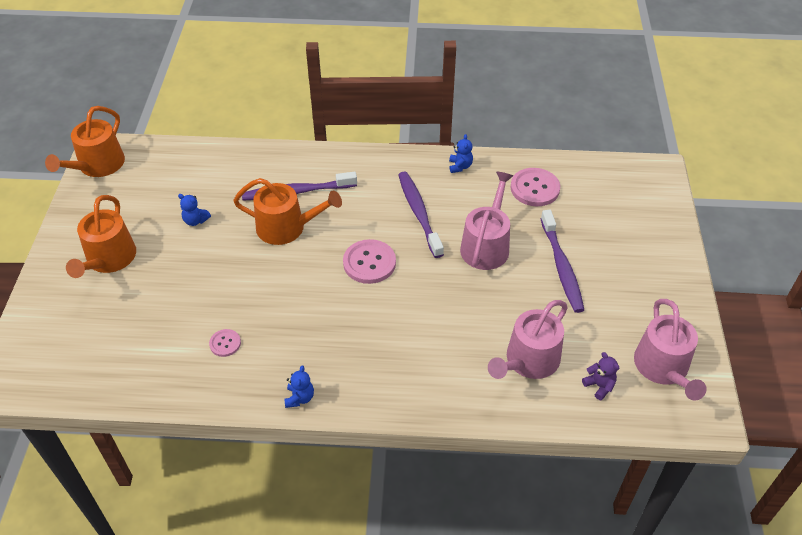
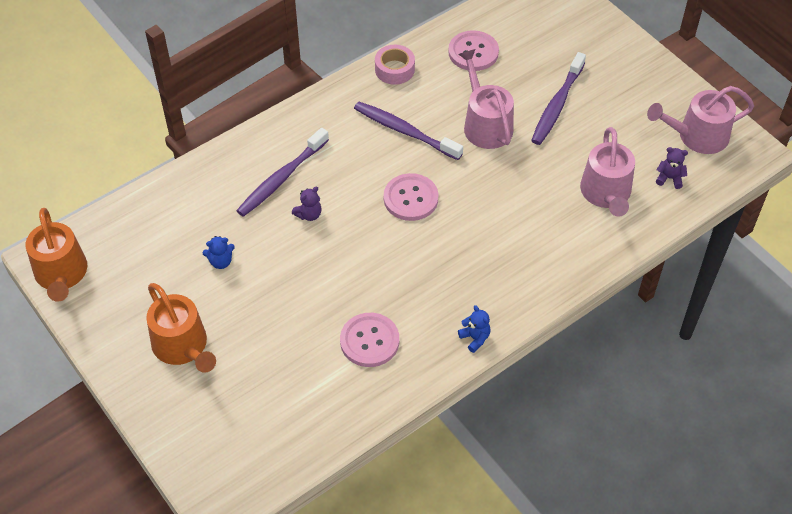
camera: 40 degrees left, 5 degrees up
pink button [209,329,241,357] -> pink button [340,313,399,367], size x1.83
orange watering can [233,178,342,245] -> purple teddy bear [292,187,322,221]
blue teddy bear [449,134,473,173] -> pink tape [375,45,415,85]
purple toothbrush [541,210,584,313] -> purple toothbrush turned 75 degrees clockwise [531,52,586,145]
pink watering can [634,299,707,401] -> pink watering can turned 120 degrees clockwise [647,86,754,154]

